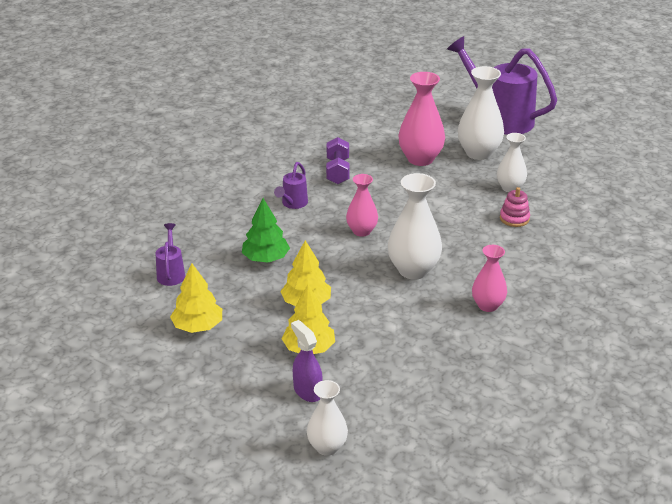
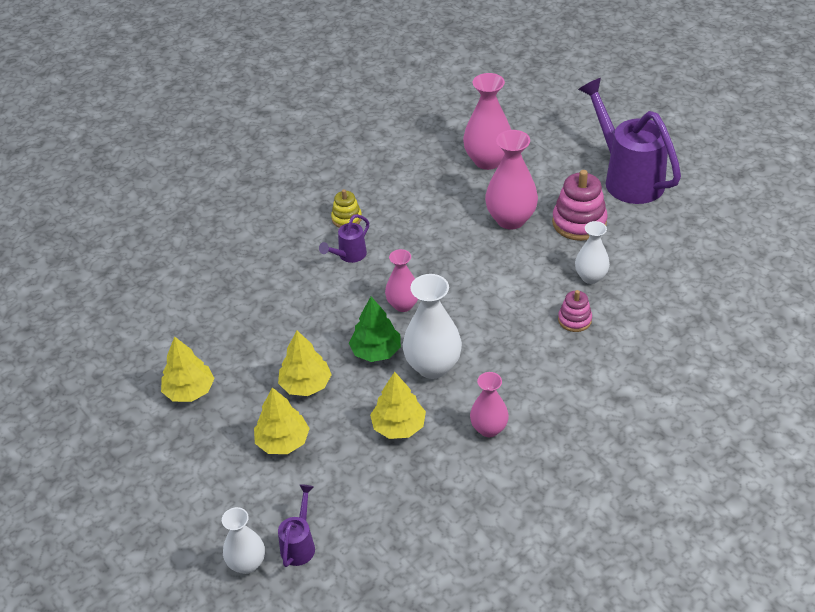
camera: 20 degrees right, 10 degrees up
purple watering can [155,223,185,286] -> purple watering can moved to [278,484,315,567]
green tree [242,198,290,263] -> green tree moved to [349,297,401,362]
purple spray bottle [291,320,323,402] -> none
purple dumbbell [326,137,350,184] -> none
white vase [458,66,504,160] -> pink stacking toy [552,170,608,241]
none -> yellow stacking toy [331,189,362,228]
none -> yellow tree [370,372,426,439]
none -> pink vase [463,73,511,170]

